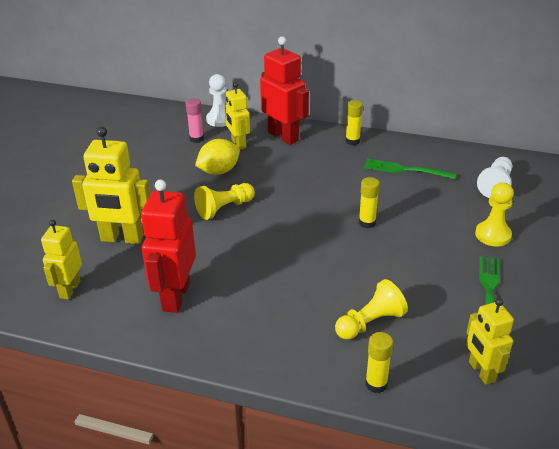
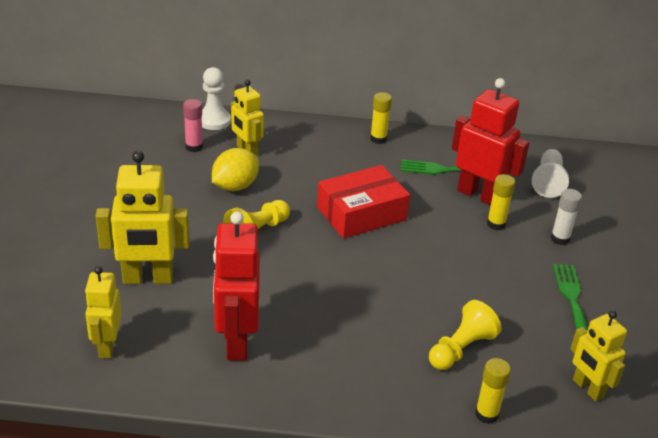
camera: 15 degrees left, 0 degrees up
red robot [260,36,309,145] -> red robot moved to [452,78,529,205]
yellow glue stick [359,177,380,228] -> yellow glue stick moved to [487,174,515,230]
yellow pawn [475,182,514,247] -> white glue stick [551,189,582,245]
none -> red box [317,165,410,239]

